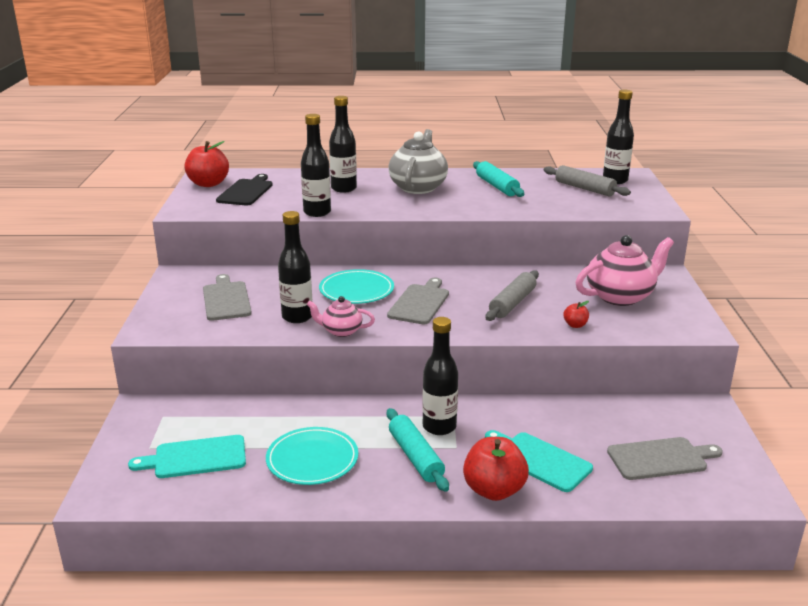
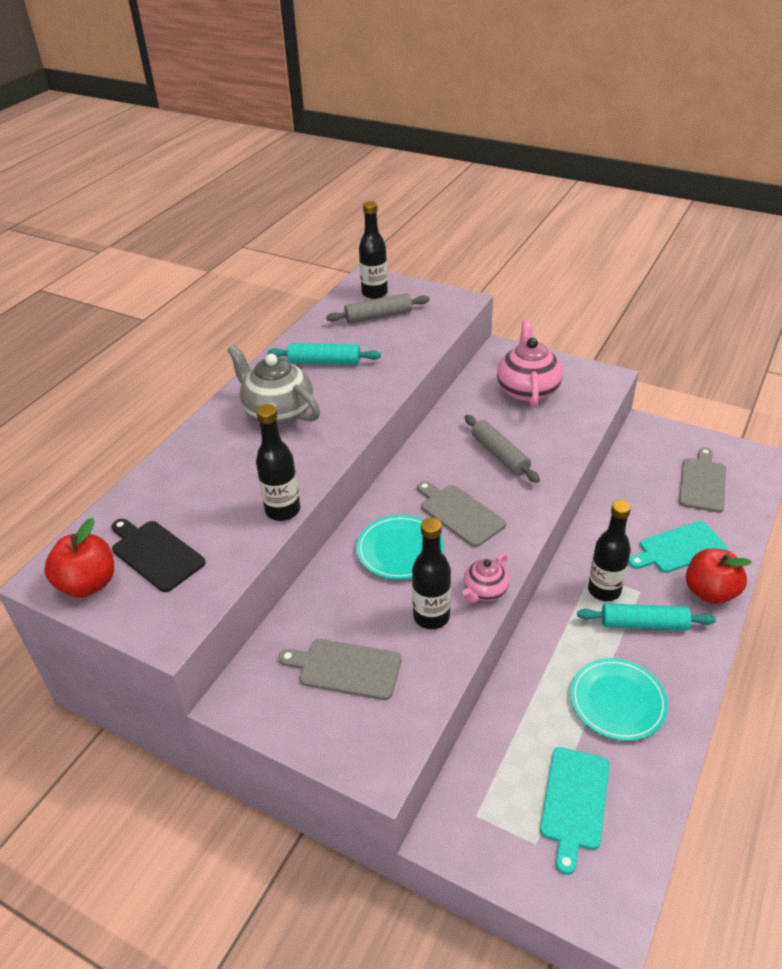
camera: 60 degrees left, 15 degrees up
black bottle [329,96,357,193] -> none
red apple [563,301,589,328] -> none

